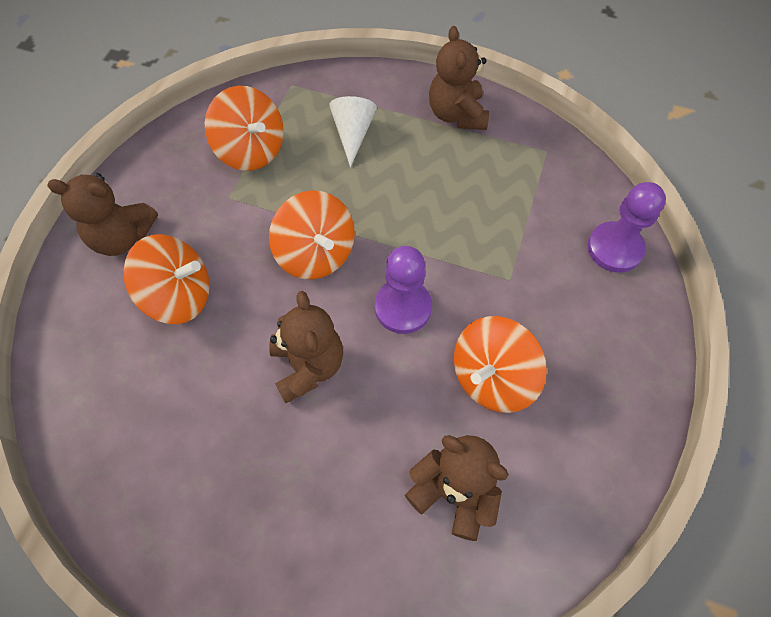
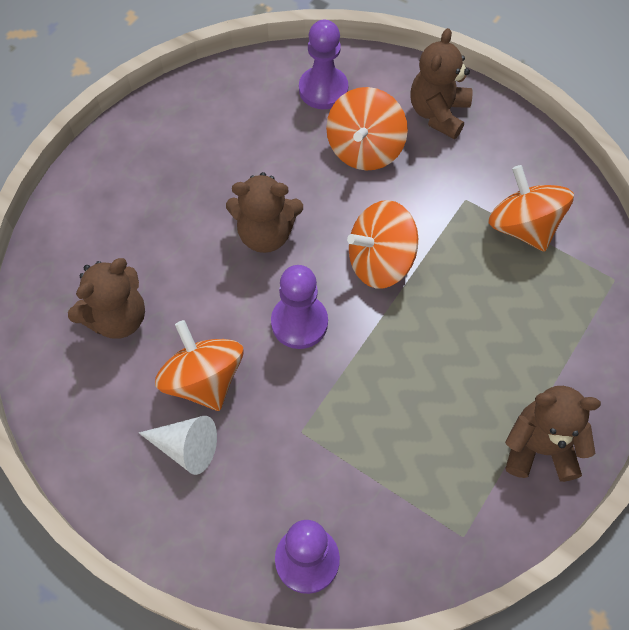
camera: 105 degrees right, 0 degrees up
orange spinning top [205,86,284,171] -> orange spinning top turned 90 degrees clockwise [489,165,574,252]
white cone [329,96,377,167] -> white cone moved to [139,416,217,475]
none -> purple pawn [299,20,348,109]

